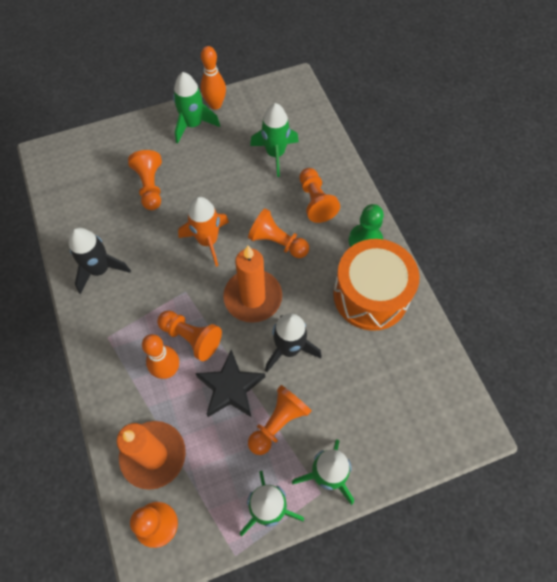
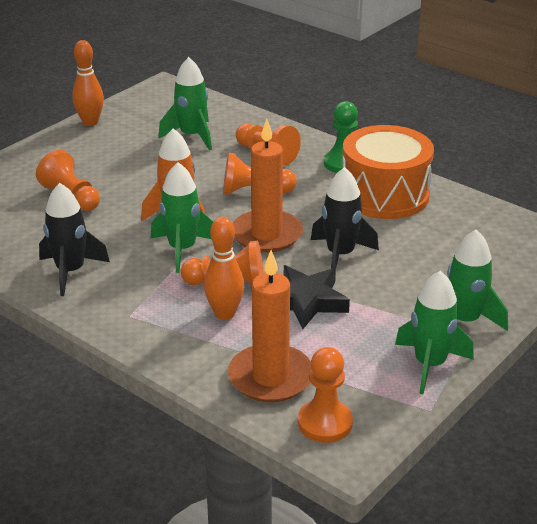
camera: 30 degrees left, 30 degrees down
green rocket [173,72,220,143] -> green rocket moved to [150,162,213,273]
orange pawn [248,385,312,455] -> none

